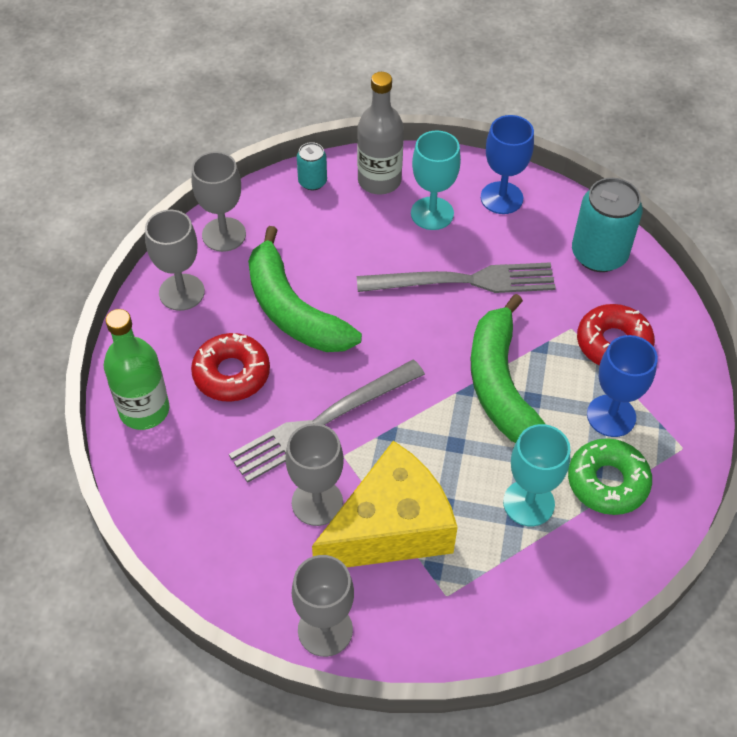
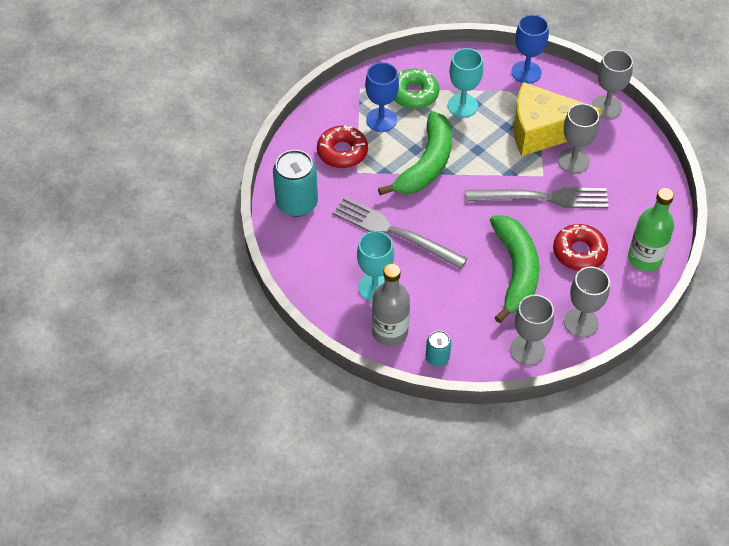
camera: 145 degrees left, 0 degrees up
blue goblet [481,115,534,214] -> blue goblet moved to [511,15,549,84]

